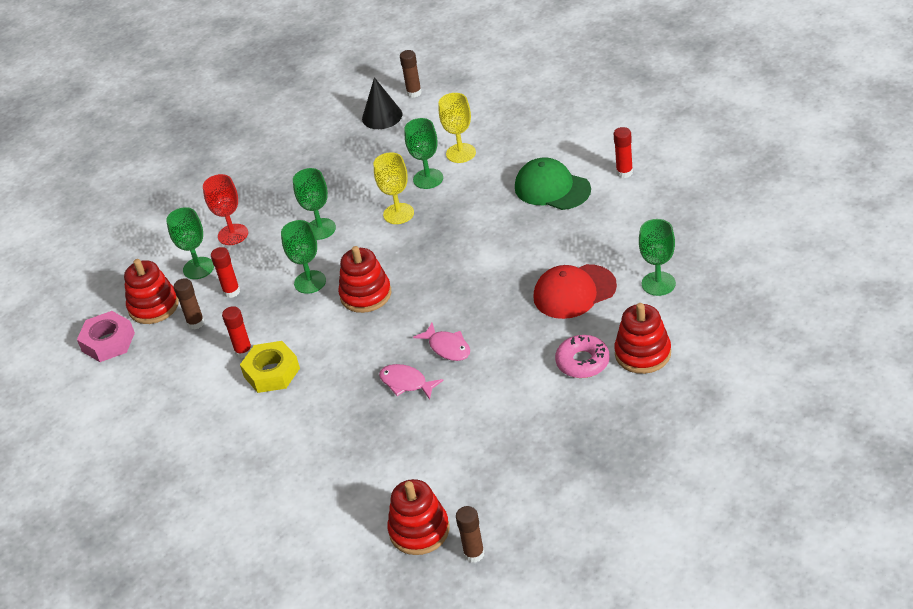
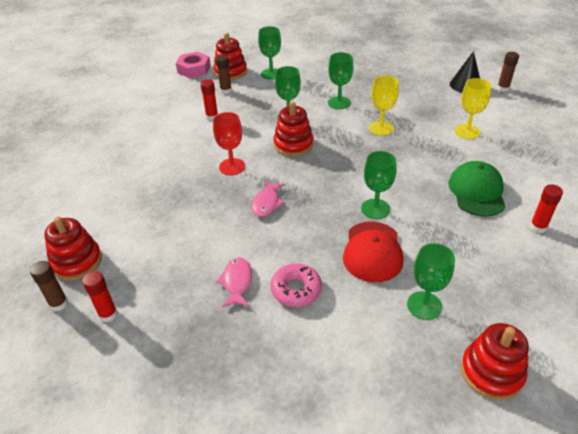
camera: 55 degrees right, 0 degrees up
red goblet [203,174,248,245] -> red goblet moved to [213,112,245,175]
red glue stick [211,247,240,298] -> red glue stick moved to [82,271,118,322]
yellow nut [240,341,300,393] -> none
pink fish [379,364,443,400] -> pink fish moved to [216,258,252,307]
green goblet [404,118,443,189] -> green goblet moved to [361,151,396,219]
red cap [533,264,617,319] -> red cap turned 120 degrees counterclockwise [343,221,404,282]
red stacking toy [614,303,671,374] -> red stacking toy moved to [461,323,529,400]

